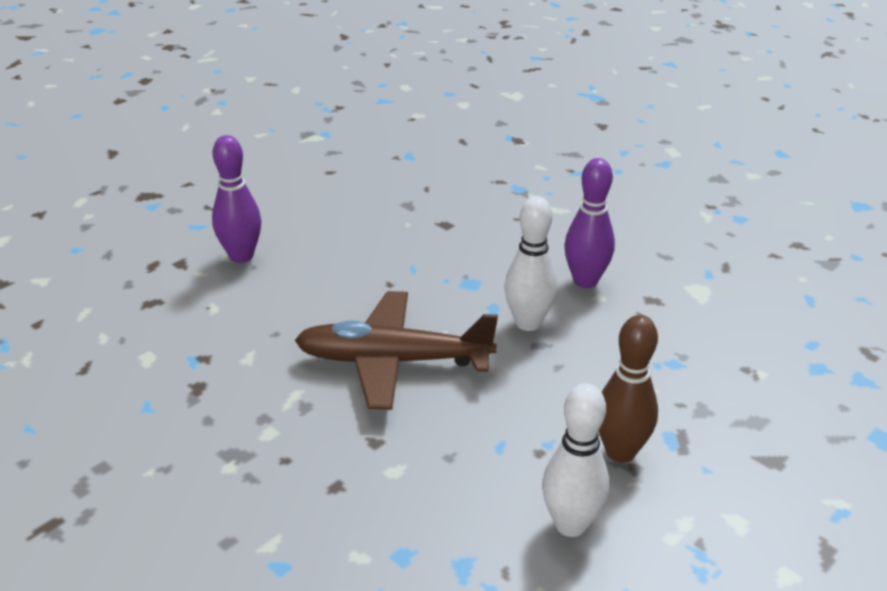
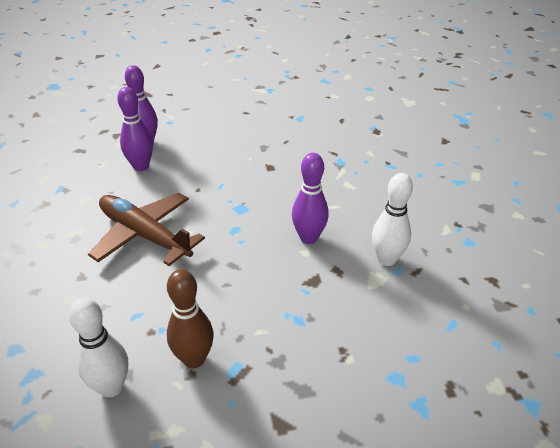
camera: 35 degrees right, 5 degrees up
white bowling pin [504,196,557,331] -> white bowling pin moved to [372,173,413,266]
none -> purple bowling pin [117,87,153,171]

